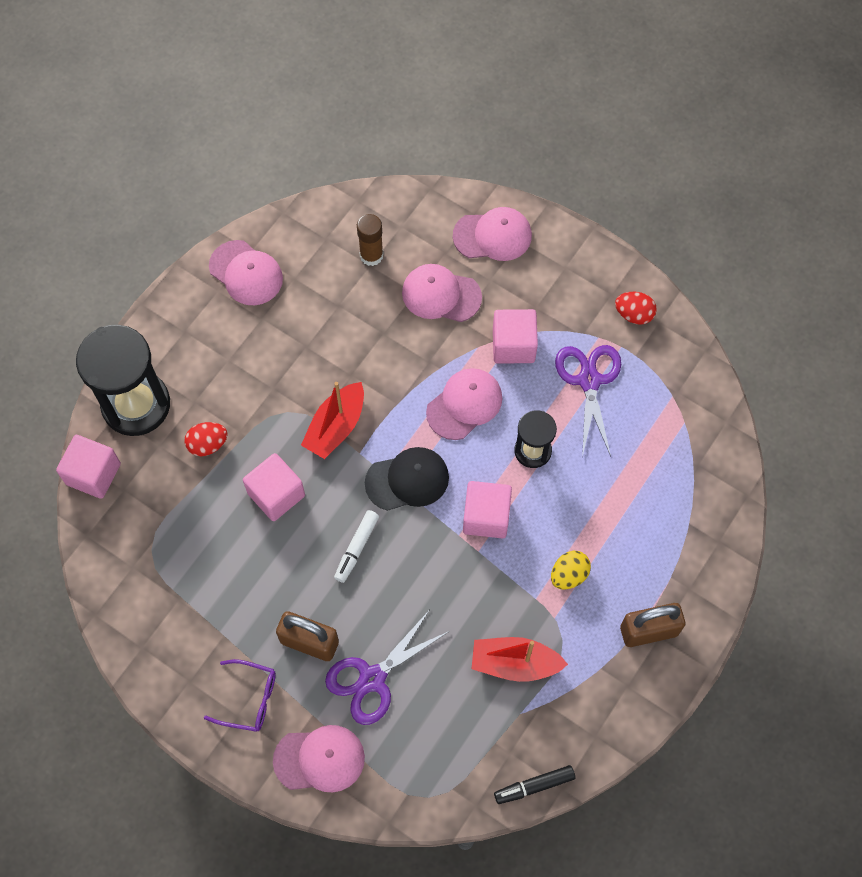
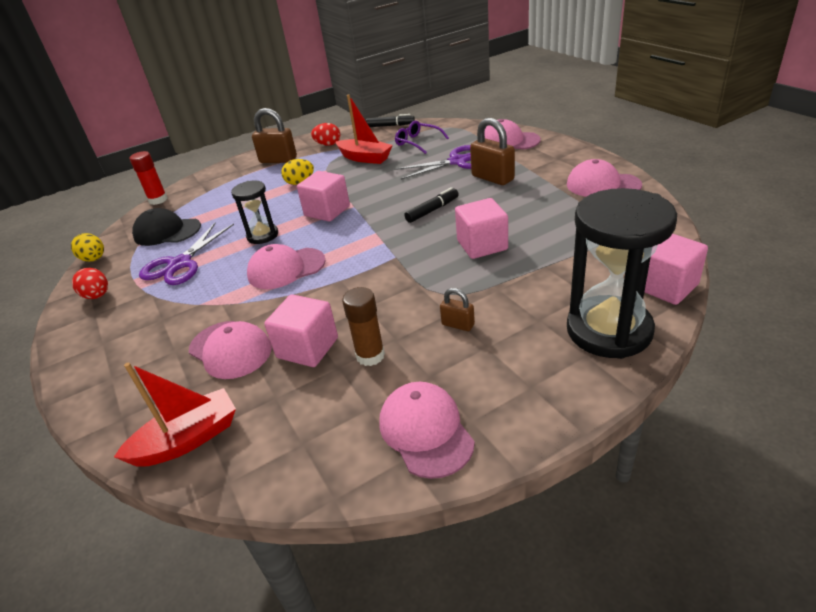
camera: 150 degrees left, 30 degrees down
red egg [184,422,228,456] -> red egg moved to [311,123,340,146]
purple glasses [204,659,276,732] -> purple glasses moved to [395,120,449,154]
red boat [301,382,364,459] -> red boat moved to [114,362,236,467]
white marker [334,510,379,583] -> black marker [404,187,459,223]
brown glue stick [357,214,384,266] -> brown glue stick moved to [342,287,385,366]
black cap [365,447,449,511] -> black cap moved to [132,208,201,246]
pink cap [453,207,532,261] -> pink cap moved to [567,159,642,197]
pink cube [493,309,538,364] -> pink cube moved to [264,294,338,367]
none -> yellow egg [71,233,104,262]
none -> red glue stick [129,151,168,205]
none -> brown padlock [440,288,475,331]

